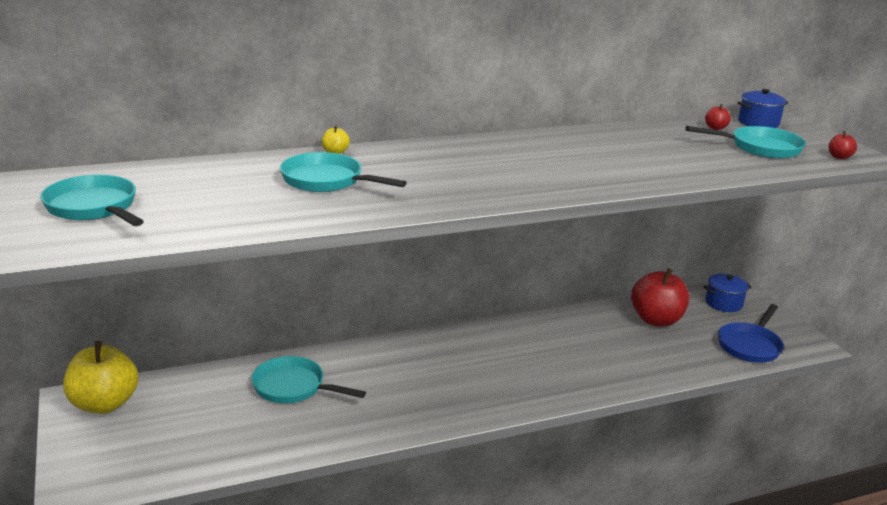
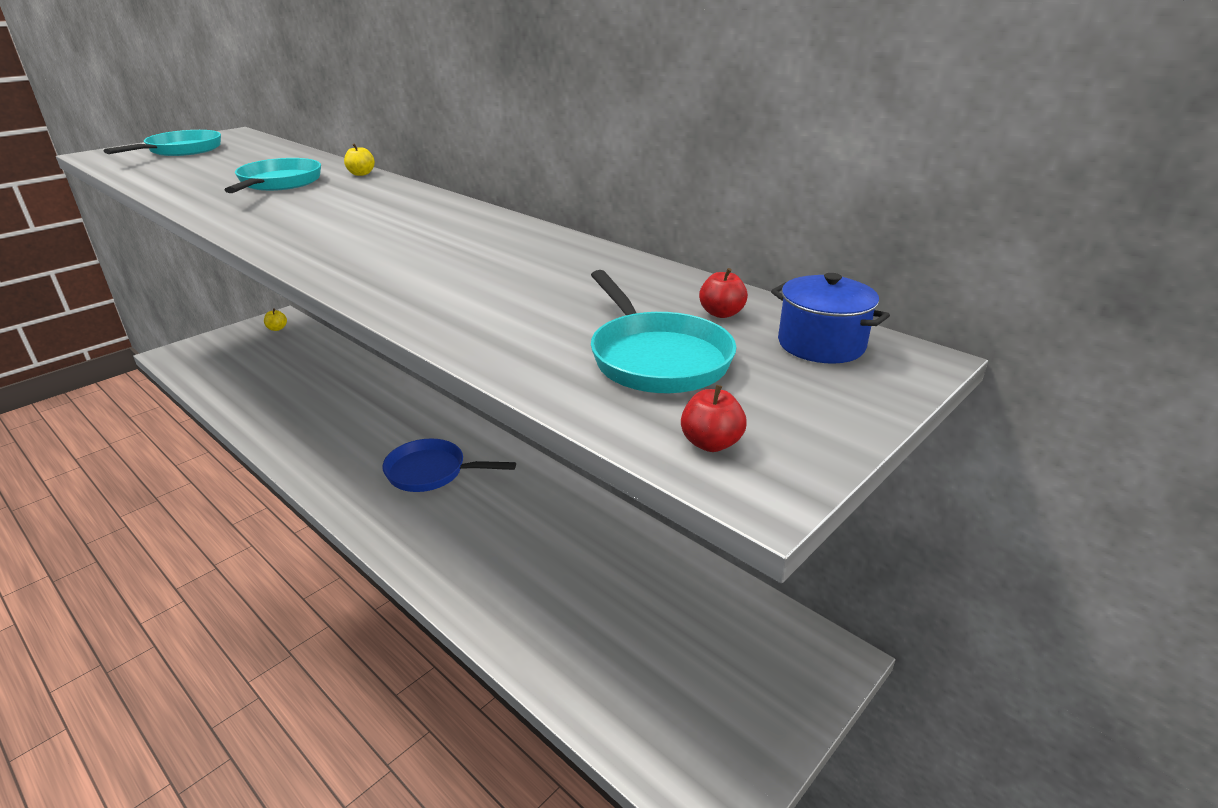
camera: 65 degrees right, 5 degrees up
yellow apple [63,341,139,414] -> yellow apple [264,308,287,331], size x0.40
turquoise pan [251,356,366,403] -> none
red apple [631,268,689,327] -> none
blue pot [703,274,752,312] -> none
blue pan [718,304,784,363] -> blue pan moved to [382,438,516,492]

